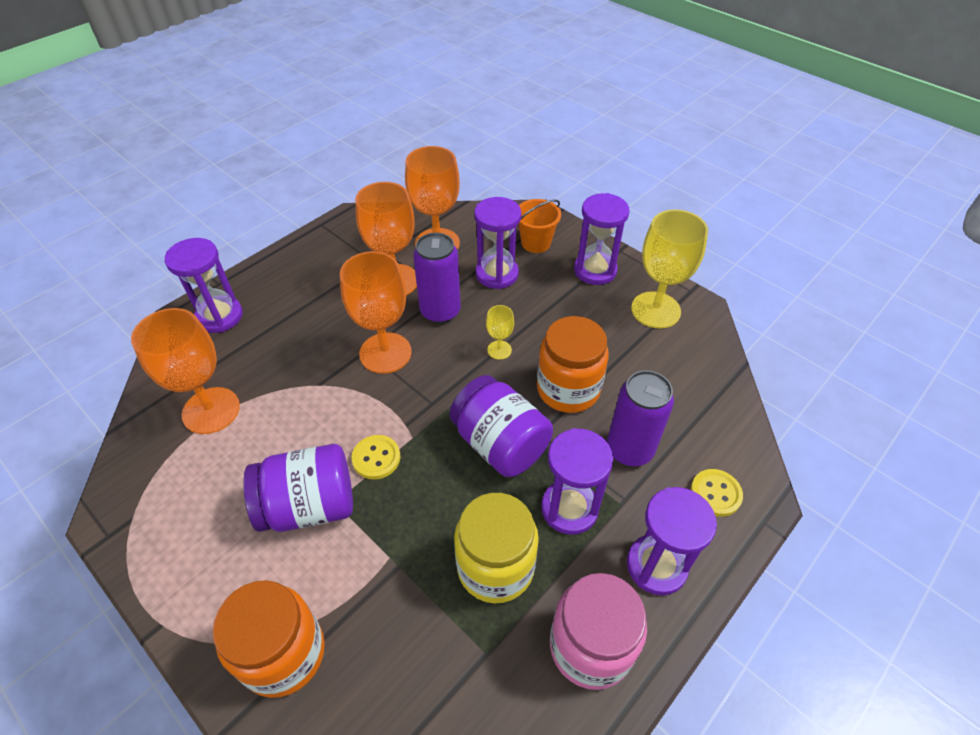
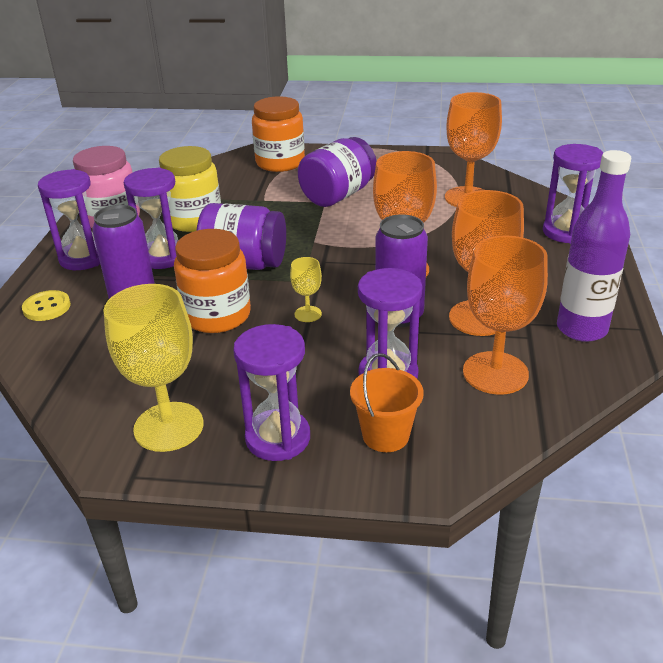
camera: 145 degrees right, 15 degrees down
yellow button [352,435,400,479] -> none
none -> purple bottle [557,150,631,342]

